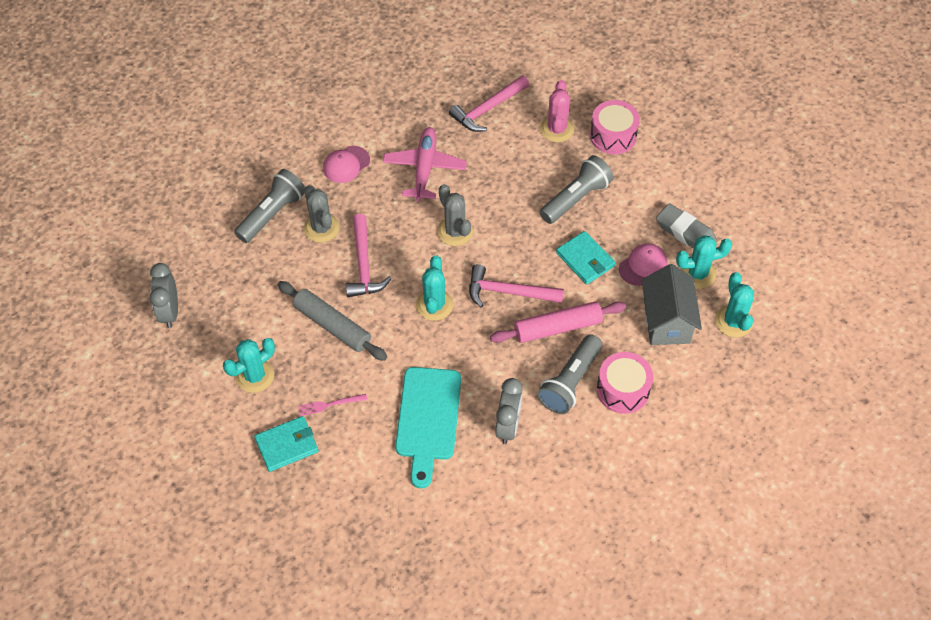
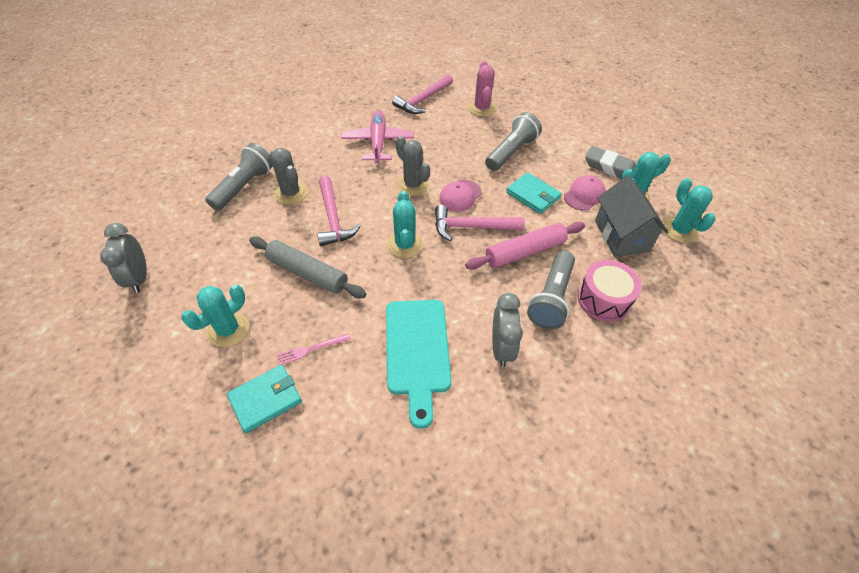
camera: 10 degrees left, 5 degrees down
pink cap [323,146,370,183] -> pink cap moved to [439,180,482,212]
pink drum [590,100,640,154] -> none

